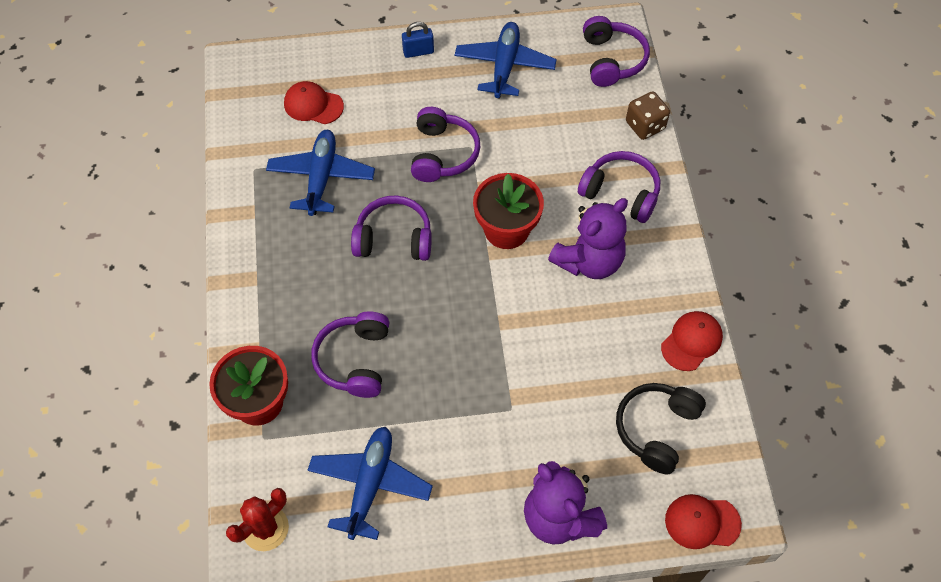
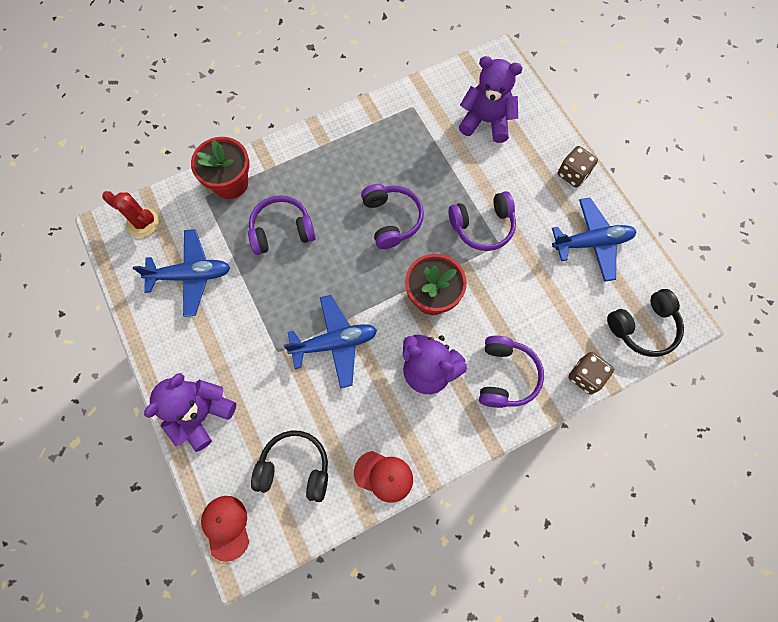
camera: 70 degrees right, 10 degrees up
blue plane [266,130,375,216] -> blue plane moved to [284,295,377,389]
red cap [284,81,344,124] -> purple teddy bear [459,56,523,143]
blue padlock [402,22,434,58] -> brown dice [558,146,598,187]
purple headphones [583,16,650,87] -> black headphones [607,289,684,357]

